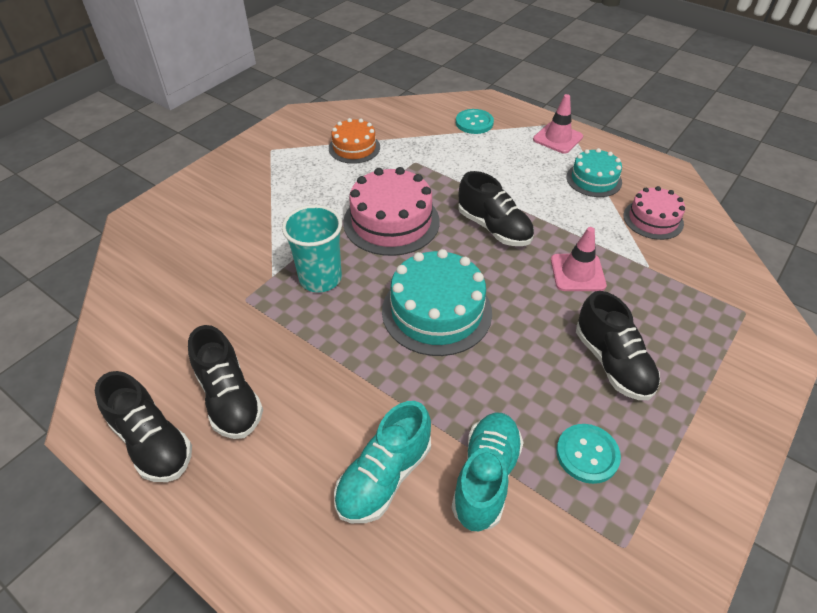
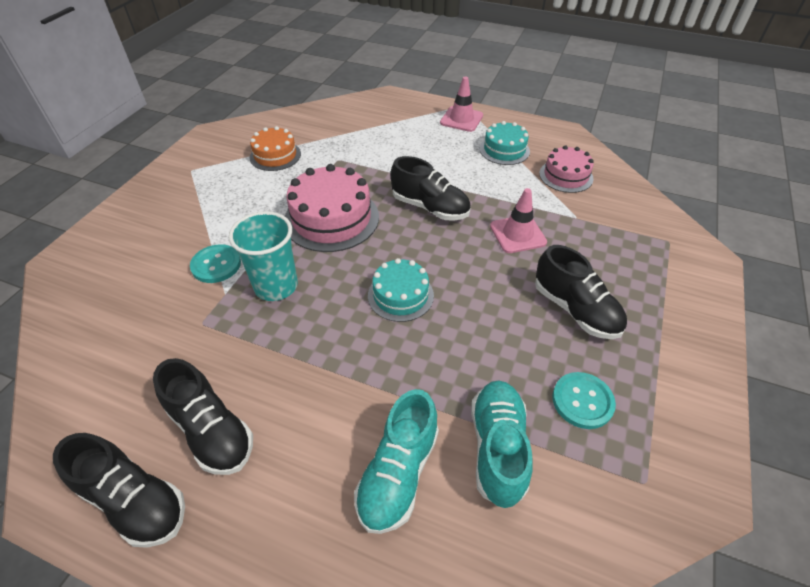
camera: 15 degrees left, 0 degrees up
turquoise cake [382,249,492,356] -> turquoise cake [368,258,434,322], size x0.61
turquoise button [456,109,494,134] -> turquoise button moved to [190,244,241,283]

